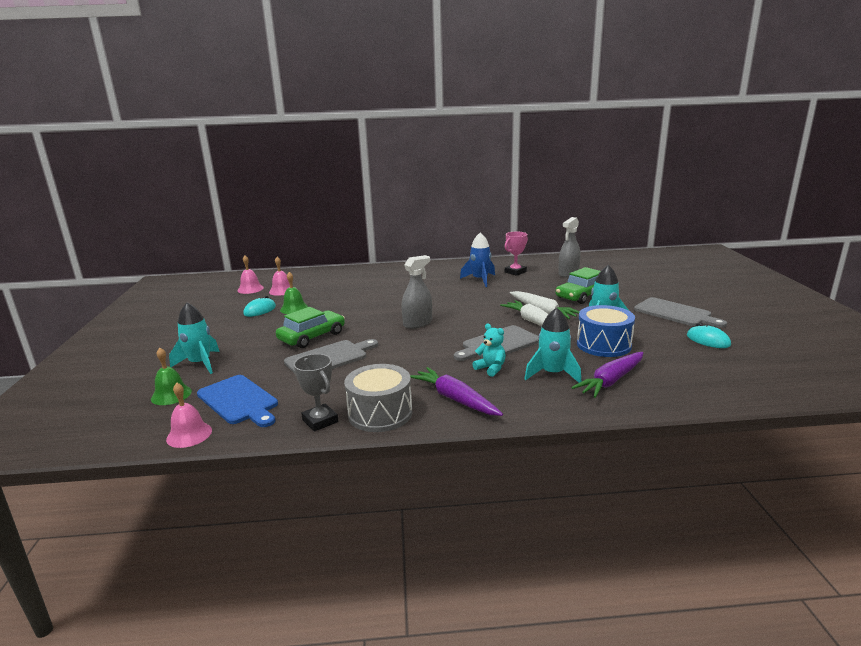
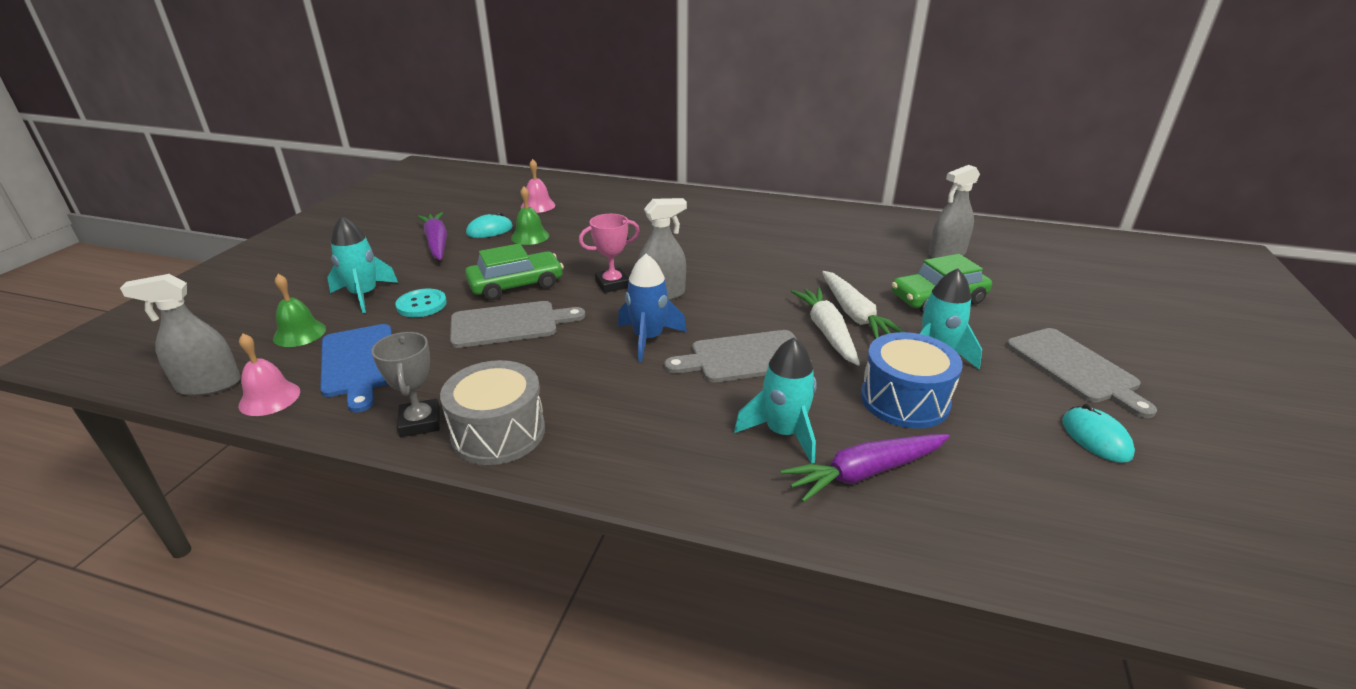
camera: 20 degrees right, 10 degrees up
pink bell [238,256,264,294] -> none
purple carrot [410,367,503,416] -> purple carrot moved to [417,212,447,260]
blue rocket [460,232,495,287] -> blue rocket moved to [618,254,687,362]
turquoise teddy bear [473,324,506,377] -> none
pink trophy [505,232,528,276] -> pink trophy moved to [579,214,640,293]
none -> grey spray bottle [120,274,241,396]
none -> turquoise button [395,289,447,317]

